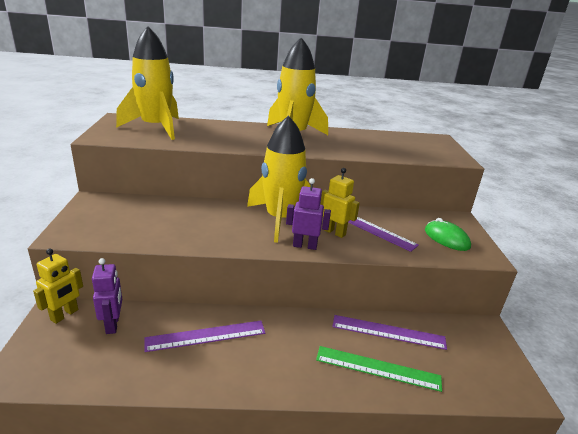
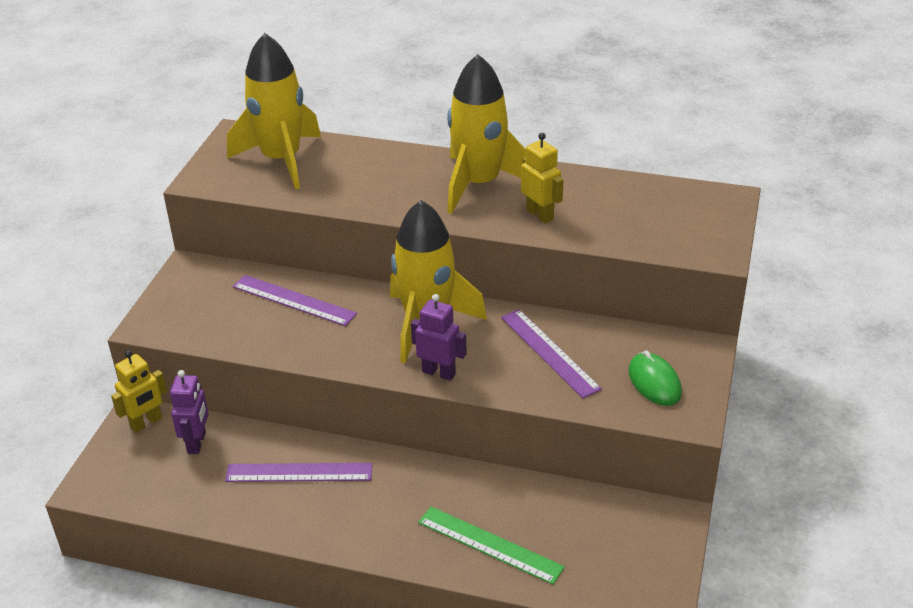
camera: 20 degrees right, 10 degrees up
yellow robot [320,168,360,238] -> yellow robot moved to [521,133,563,224]
purple ruler [332,315,447,350] -> purple ruler moved to [233,275,357,326]

